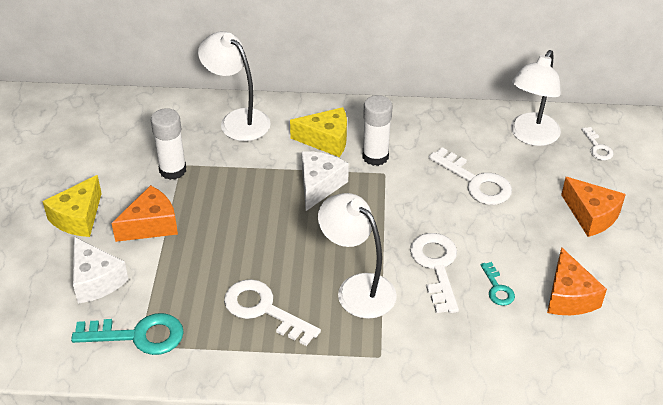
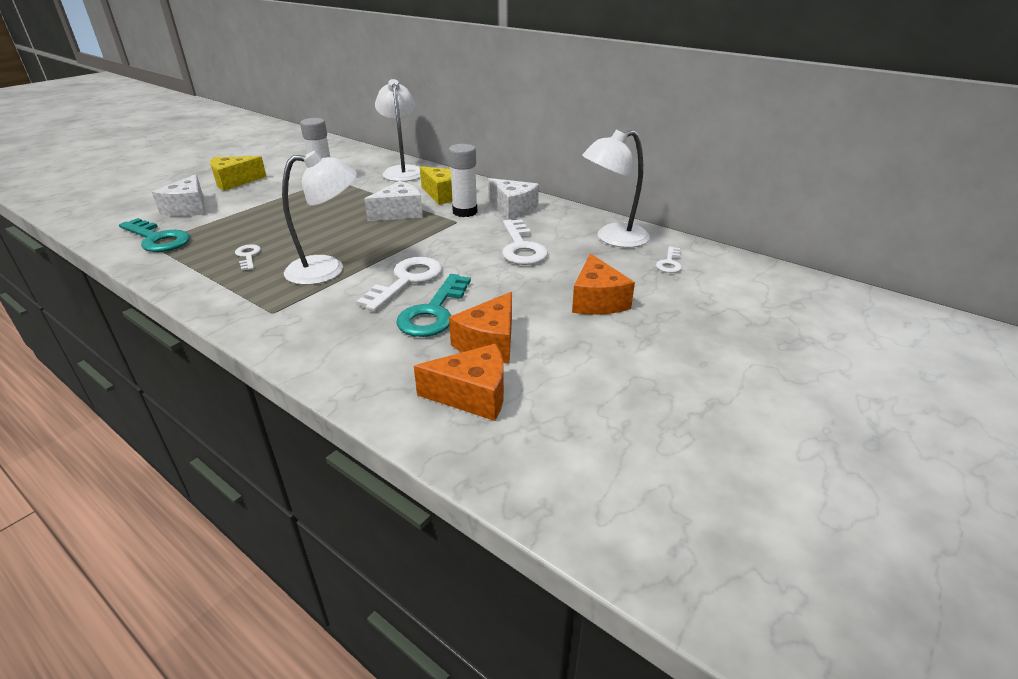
camera: 35 degrees right, 10 degrees down
orange cheese [111,185,178,242] -> orange cheese moved to [414,344,504,421]
white key [224,279,321,346] -> white key [235,244,261,271], size x0.54
white lamp [318,193,397,319] -> white lamp turned 90 degrees clockwise [282,151,357,285]
turquoise key [481,262,515,306] -> turquoise key [396,274,471,337], size x1.86
none -> white cheese [488,178,539,219]

